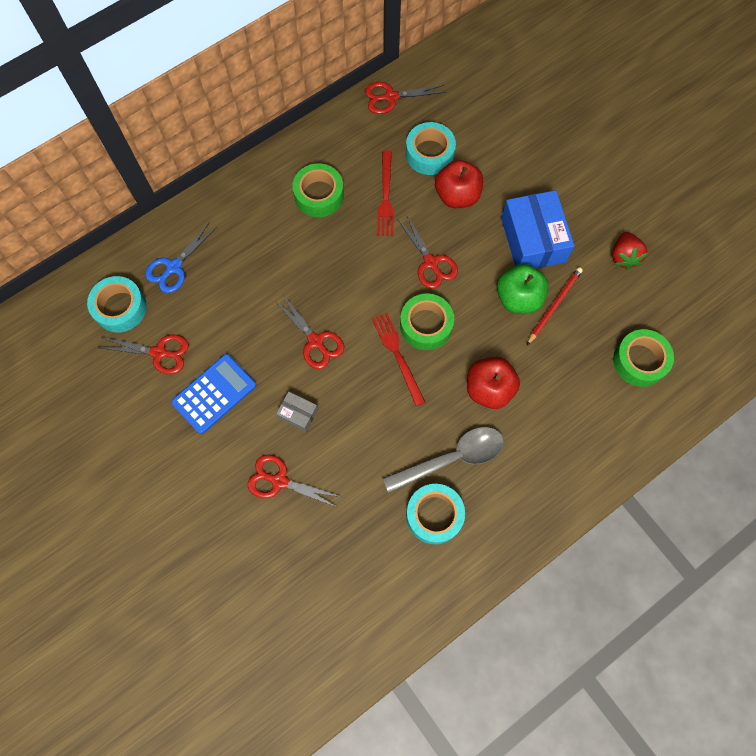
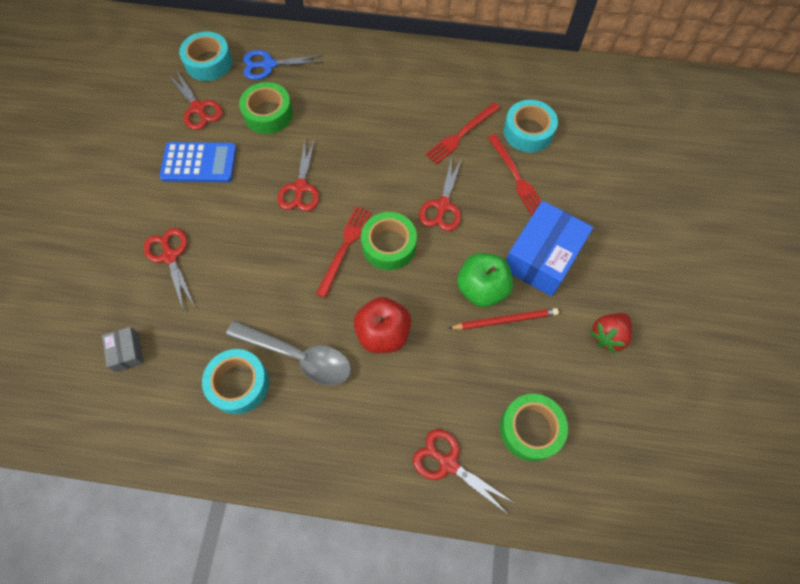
camera: 45 degrees right, 5 degrees down
grey box [276,391,318,432] -> grey box moved to [102,327,144,372]
green tape [293,163,344,217] -> green tape moved to [239,82,293,134]
red scissors [365,82,446,114] -> red scissors moved to [413,429,516,515]
red apple [435,160,483,208] -> red fork [488,134,541,216]

